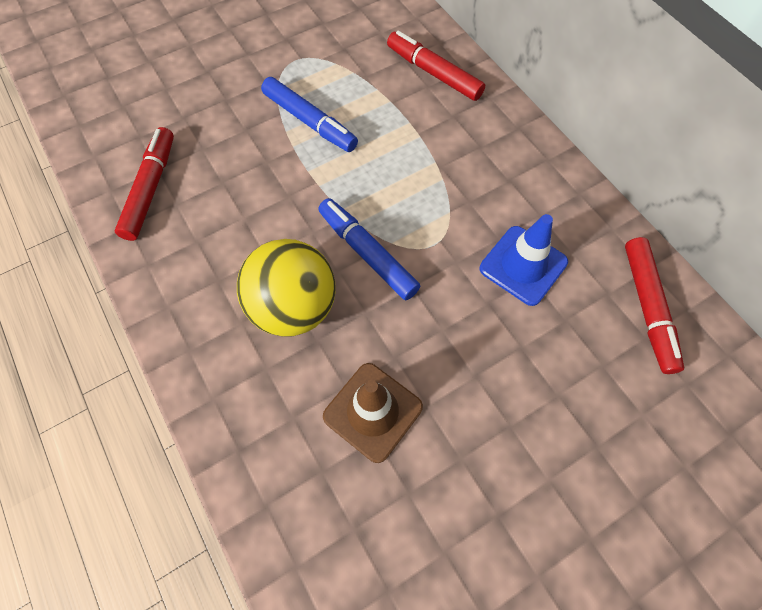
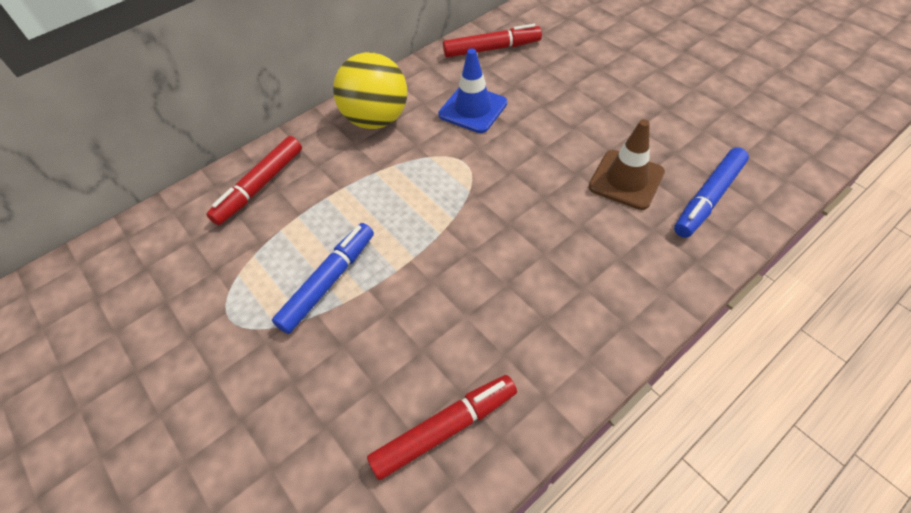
camera: 95 degrees left, 10 degrees down
red marker [115,127,174,241] -> red marker turned 150 degrees clockwise [367,375,517,480]
yellow ball [237,239,336,337] -> yellow ball moved to [333,52,407,129]
blue marker [318,198,420,300] -> blue marker moved to [674,147,749,238]

